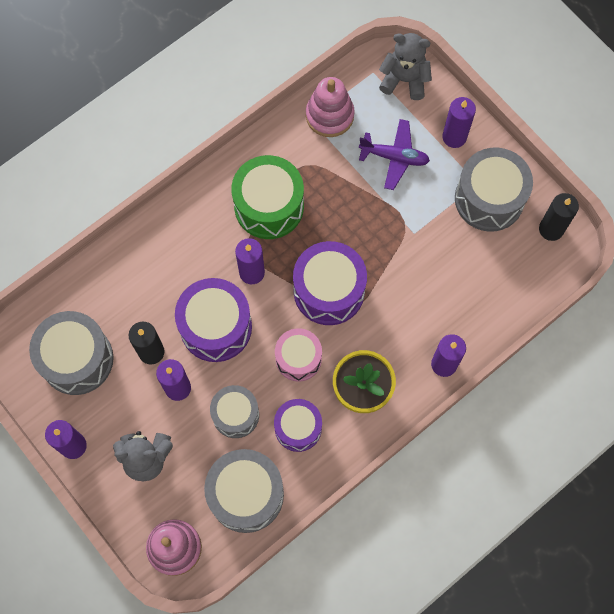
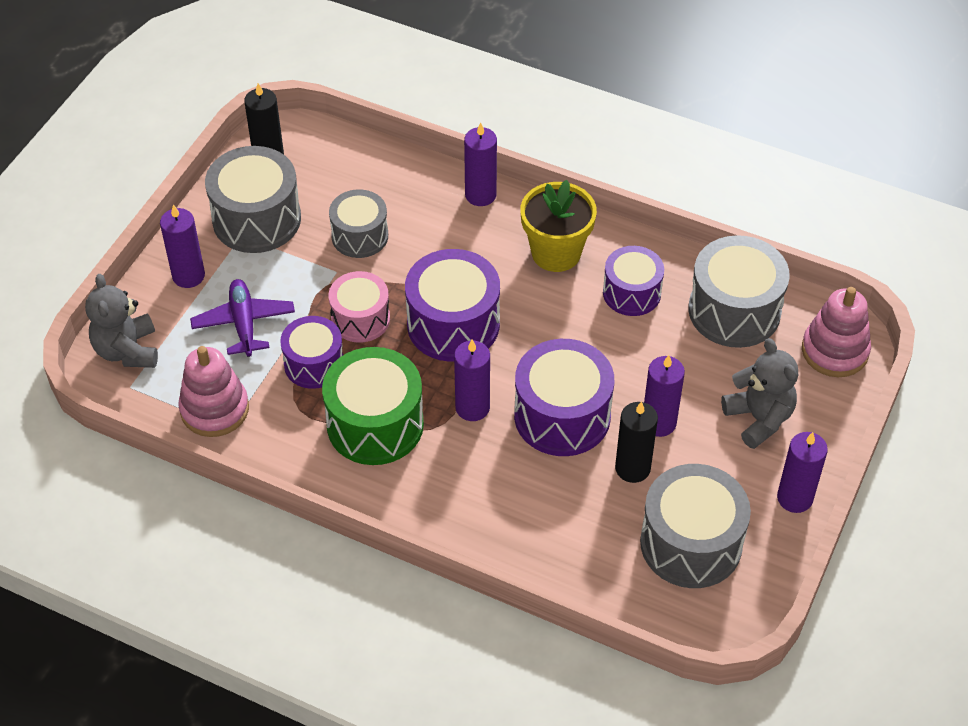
camera: 115 degrees left, 20 degrees down
grey drum [210,385,259,438] -> grey drum moved to [329,189,388,258]
pink drum [275,328,322,381] -> pink drum moved to [328,271,390,343]
none -> purple drum [280,316,343,389]

